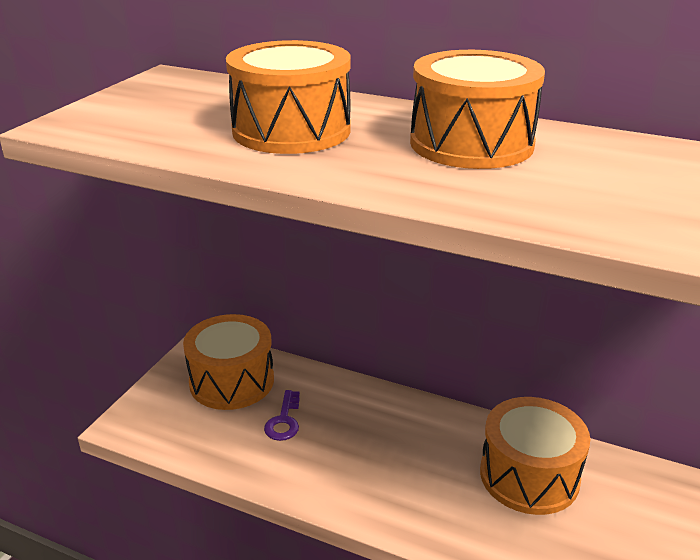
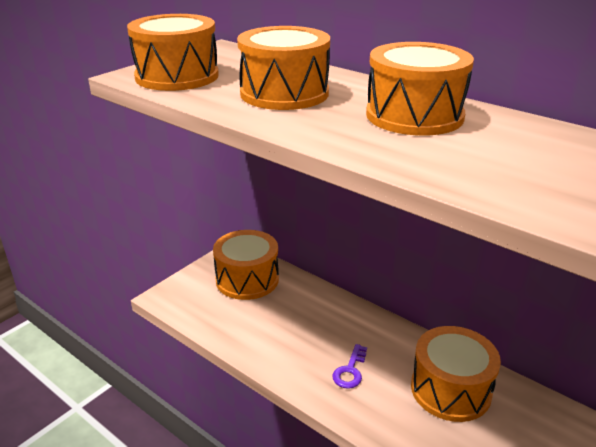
camera: 15 degrees right, 0 degrees up
purple key [264,390,300,441] -> purple key moved to [332,344,367,389]
none -> orange drum [127,14,219,91]

